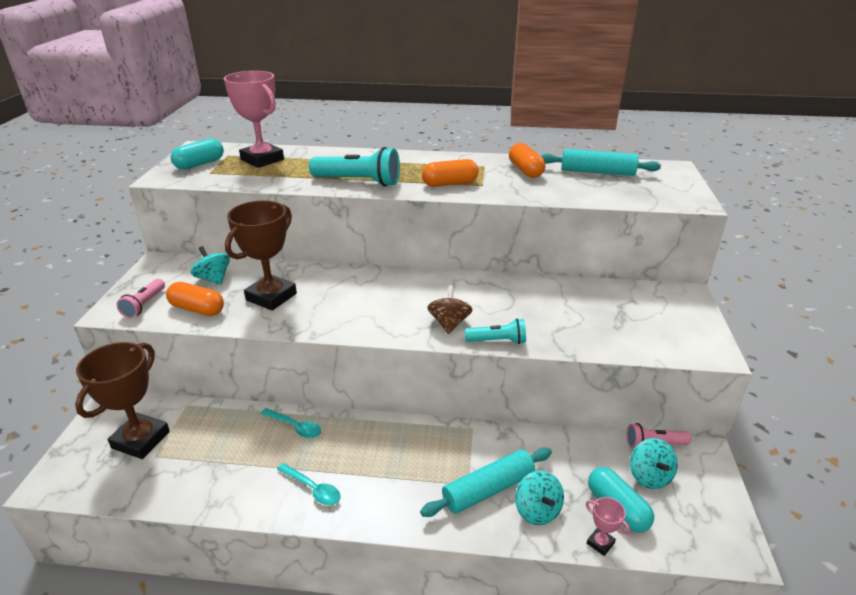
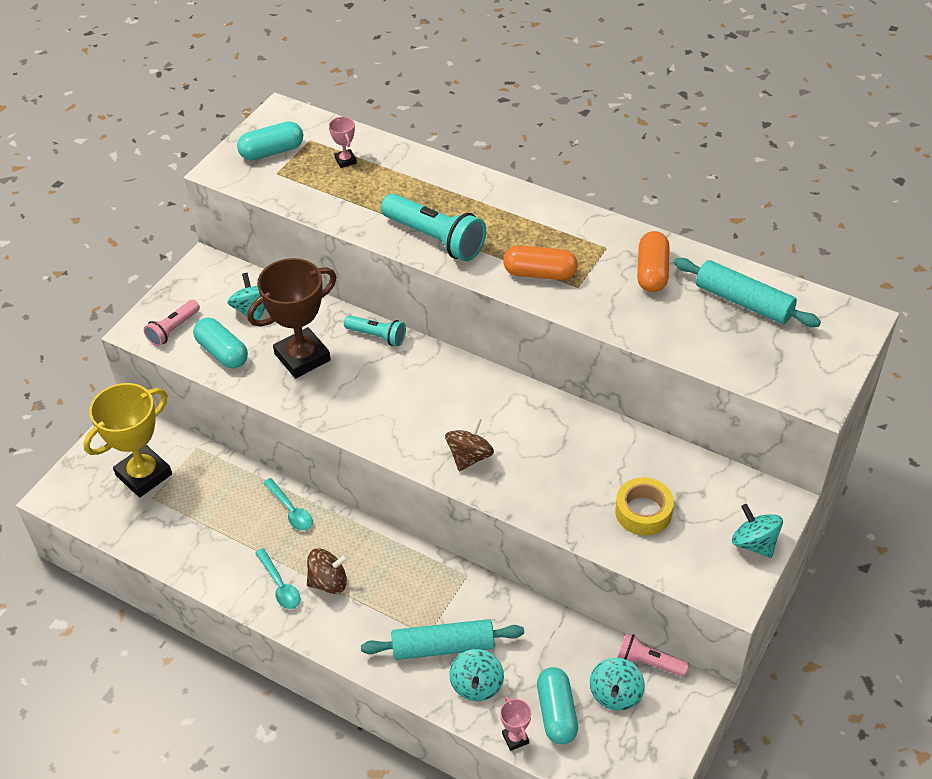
camera: 25 degrees right, 15 degrees up
brown trophy [75,342,170,459] -> yellow trophy [83,383,172,498]
orange capsule [166,282,224,316] -> turquoise capsule [193,318,248,369]
pink trophy [224,71,284,168] -> pink trophy [329,117,357,168], size x0.44
turquoise flashlight [465,318,526,344] -> turquoise flashlight moved to [344,315,406,346]
none -> brown spinning top [307,549,348,594]
none -> yellow tape [615,477,674,536]
none -> turquoise spinning top [732,504,783,558]

